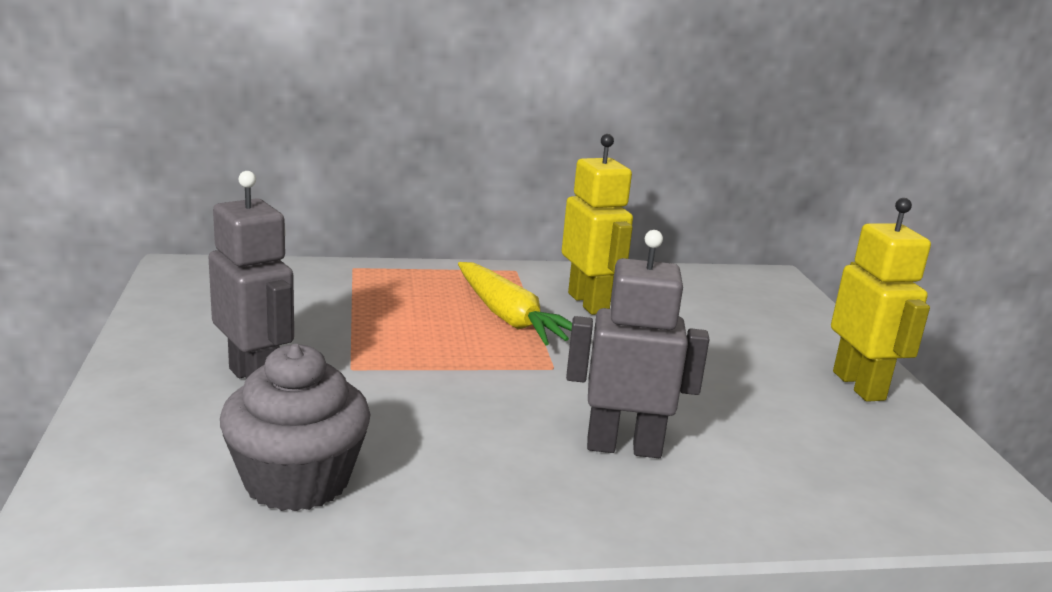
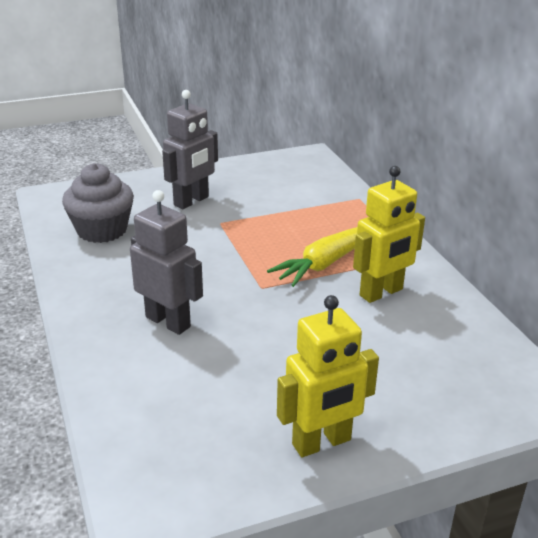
camera: 80 degrees right, 10 degrees up
grey robot [566,230,710,458] -> grey robot turned 45 degrees counterclockwise [130,190,203,335]

